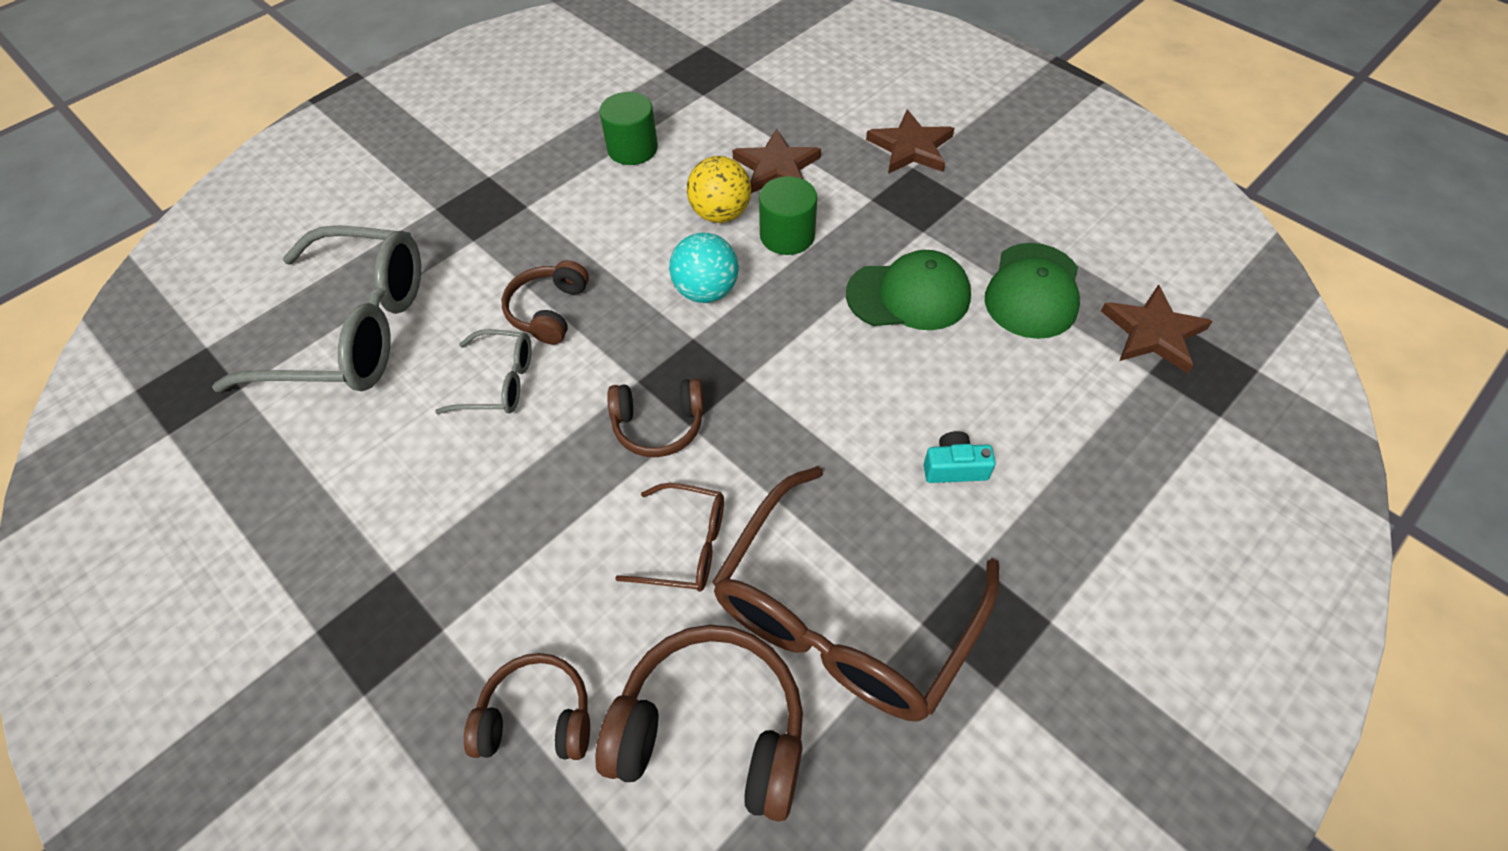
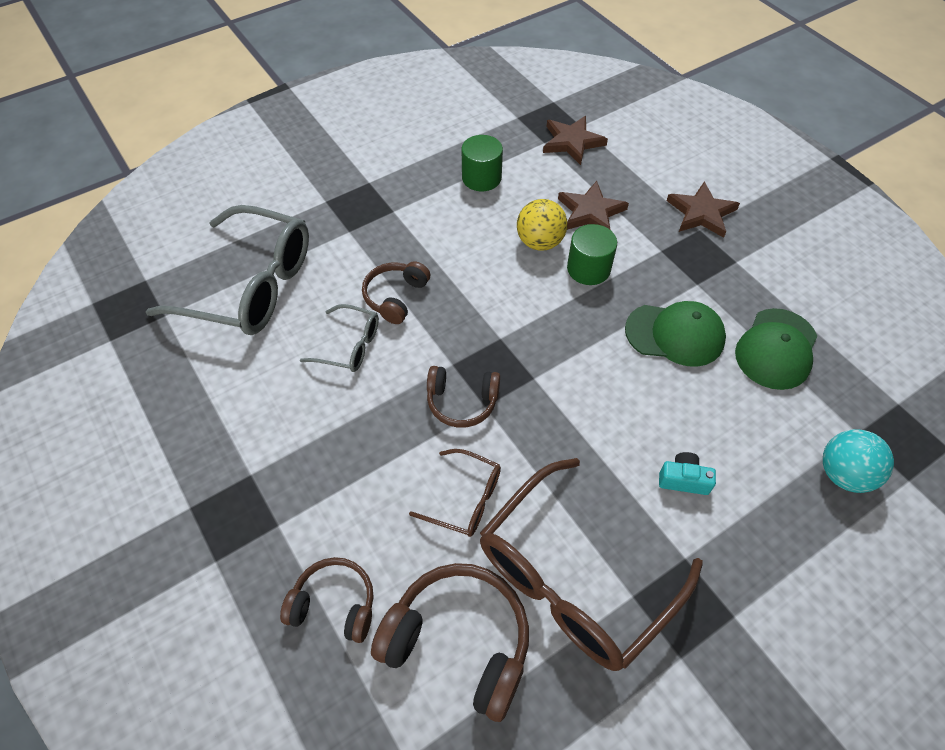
camera: 10 degrees right, 0 degrees up
turquoise ball [669,233,739,303] -> turquoise ball moved to [823,429,894,493]
brown star [1101,285,1213,373] -> brown star moved to [543,116,608,165]

